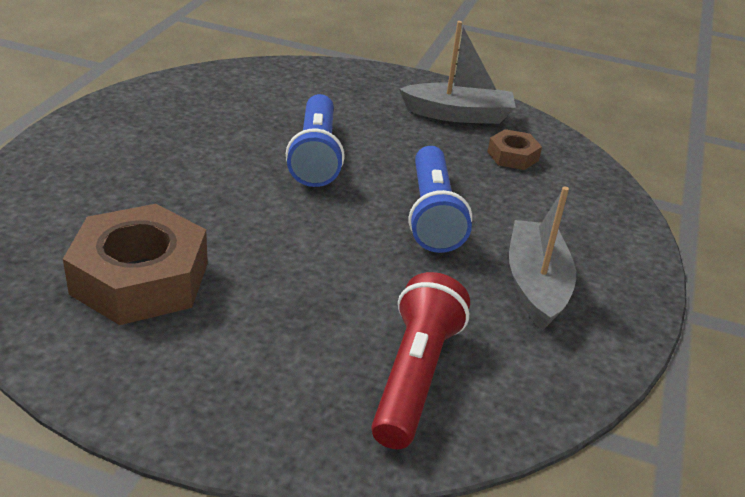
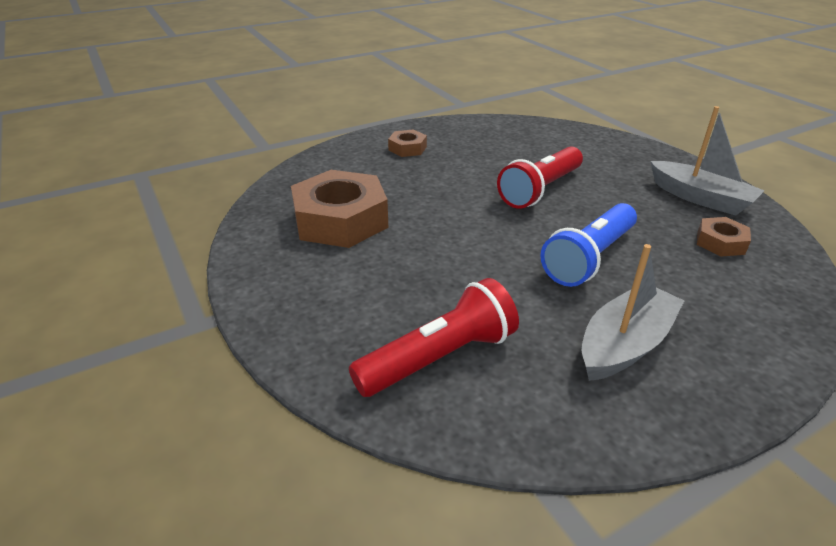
camera: 45 degrees right, 0 degrees up
blue flashlight [286,94,345,187] -> red flashlight [497,147,583,209]
none -> brown nut [388,129,427,157]

